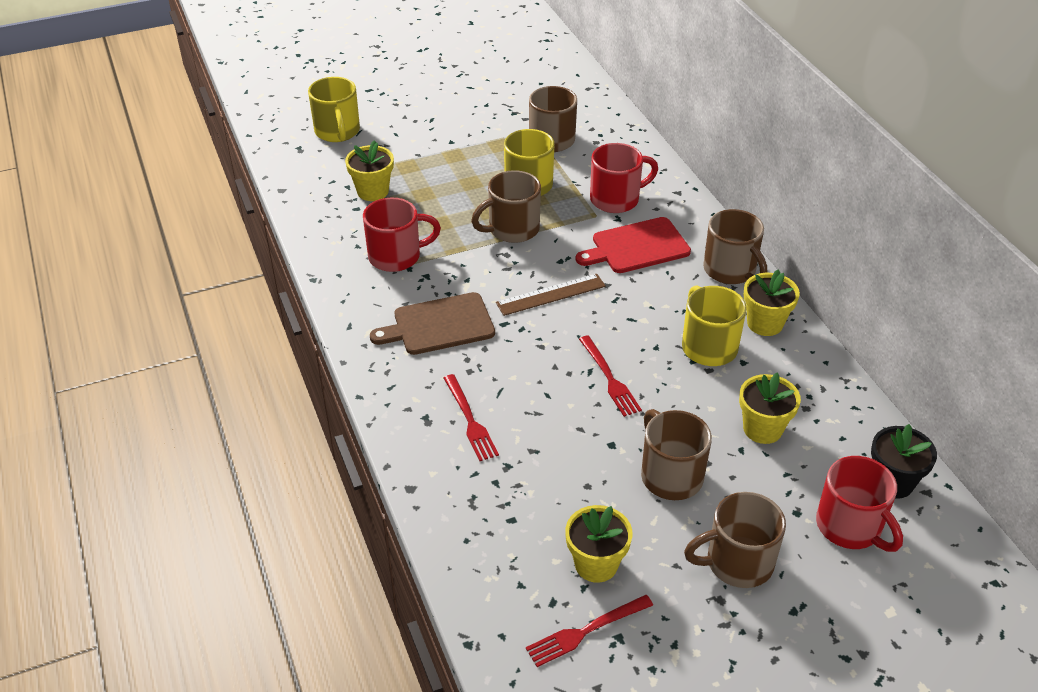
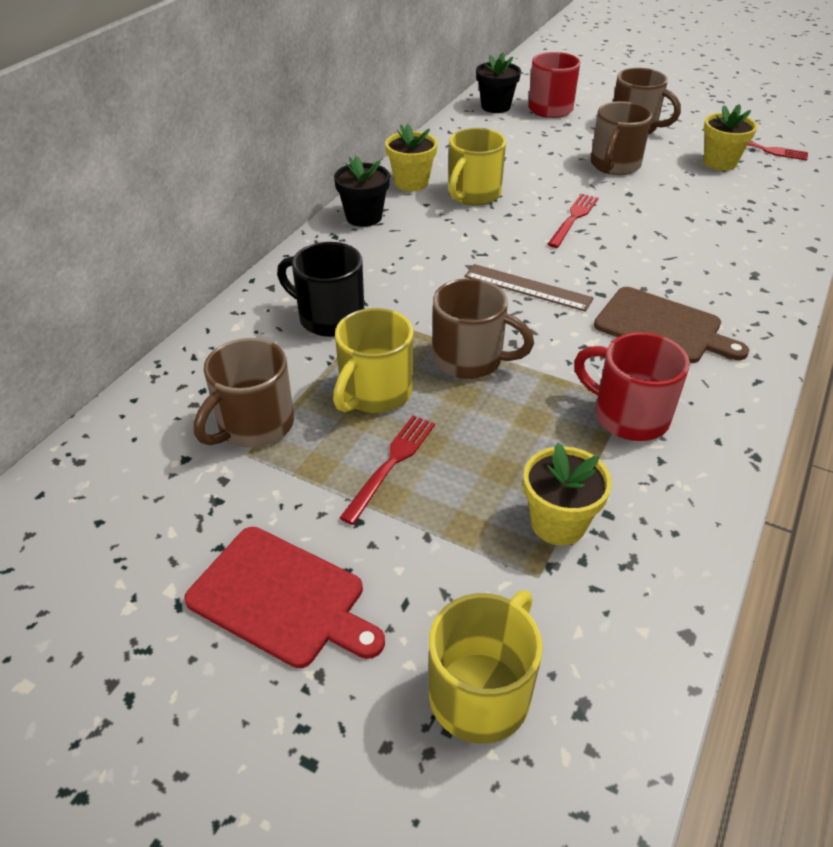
camera: 130 degrees left, 0 degrees up
red fork [444,374,499,461] -> red fork moved to [340,416,435,525]
red cutting board [575,217,691,273] -> red cutting board moved to [184,527,385,668]
red mug [590,143,658,213] -> black mug [277,242,364,337]
brown mug [703,209,767,284] -> black flower pot [334,156,390,227]
yellow flower pot [739,372,801,444] -> none

